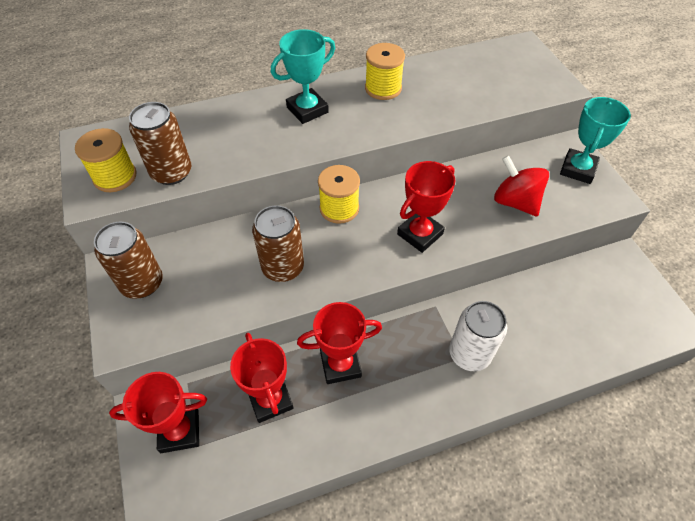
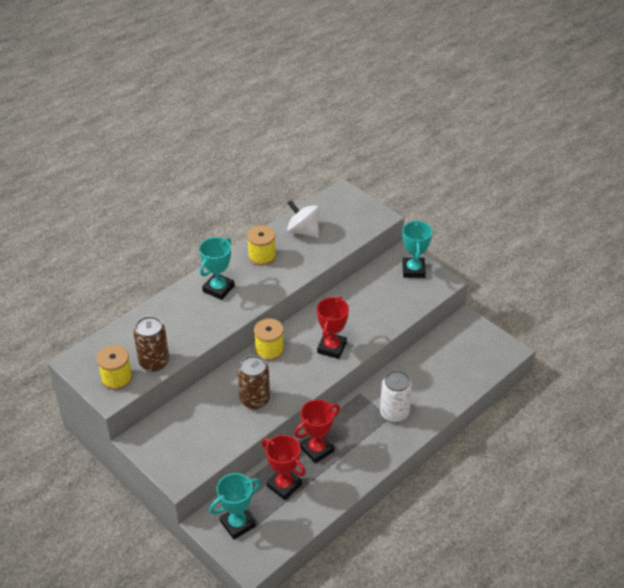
camera: 25 degrees left, 10 degrees down
brown can [94,222,163,299] -> none
red trophy [109,372,207,453] -> turquoise trophy [209,473,261,539]
red spinning top [494,155,549,216] -> none
none -> white spinning top [287,200,319,238]

